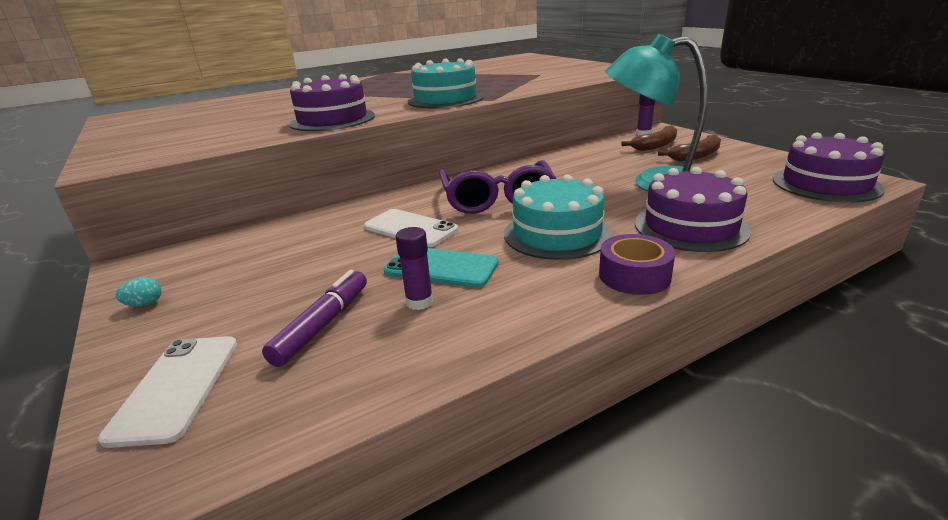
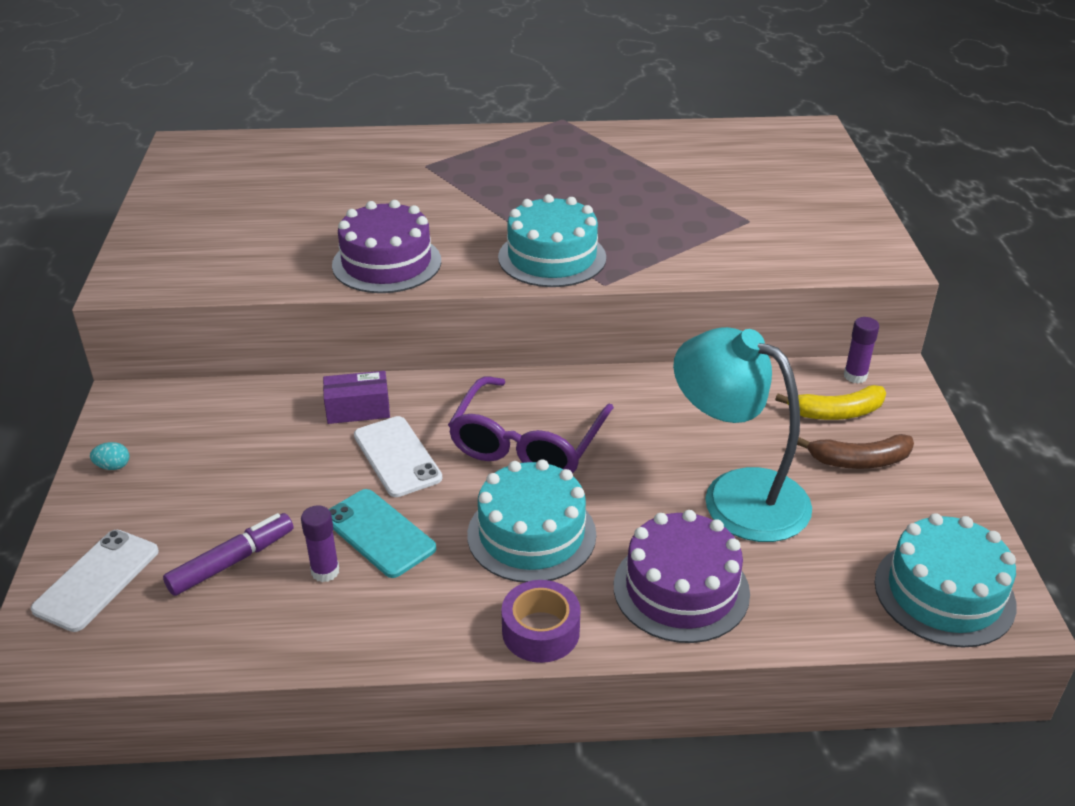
camera: 25 degrees right, 10 degrees up
brown banana [621,125,677,151] -> yellow banana [775,385,886,420]
purple cake [773,132,885,203] -> turquoise cake [875,513,1017,647]
none -> purple box [323,371,390,424]

